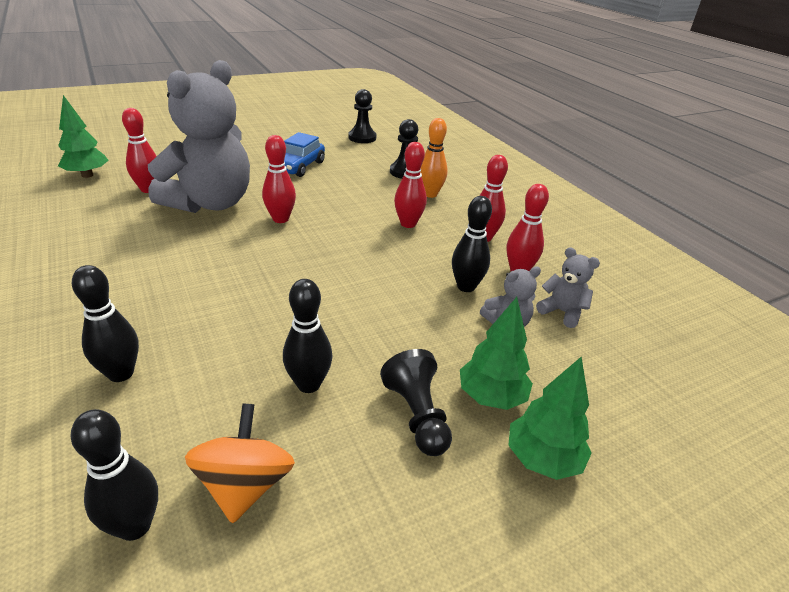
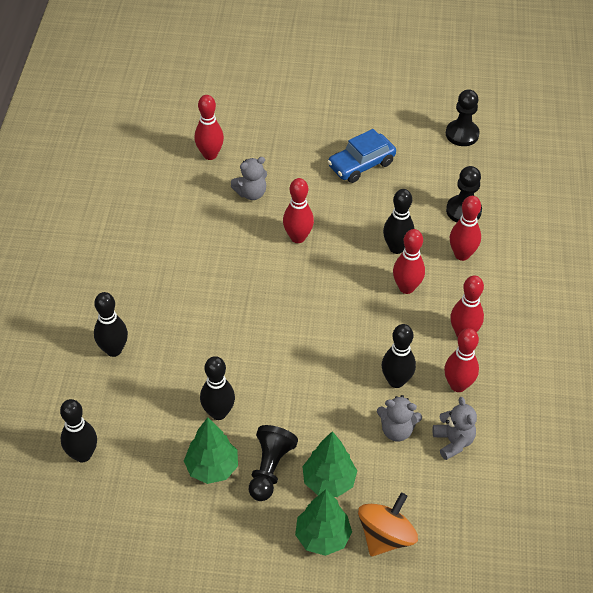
camera: 35 degrees right, 15 degrees up
green tree [58,95,109,178] -> green tree moved to [184,417,238,484]
grey teddy bear [148,60,250,213] -> grey teddy bear [231,157,267,200], size x0.41
orange spinning top [185,403,295,524] -> orange spinning top moved to [358,493,418,556]
orange bowling pin [421,118,448,198] -> red bowling pin [450,196,481,261]
none -> black bowling pin [383,189,415,254]

